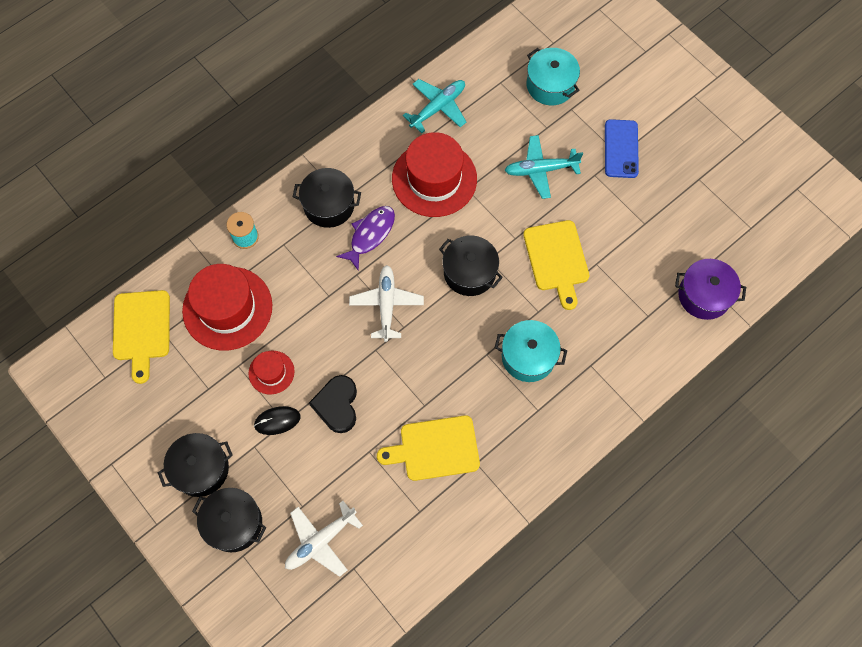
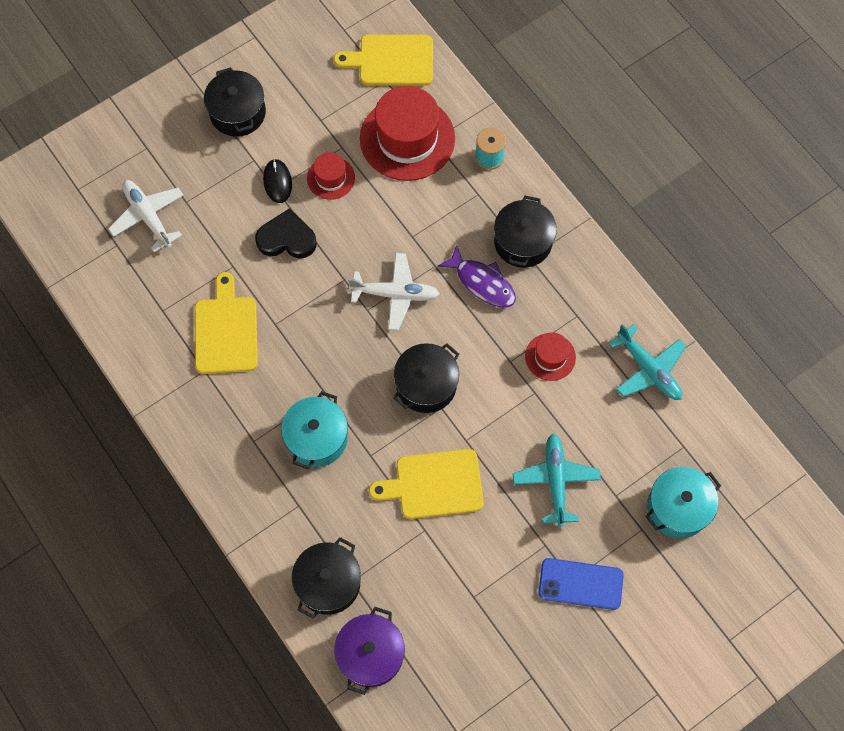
camera: 95 degrees right, 0 degrees up
black pot [192,488,266,552] -> black pot moved to [292,537,361,619]
red hat [392,132,477,217] -> red hat [525,332,576,381], size x0.50

